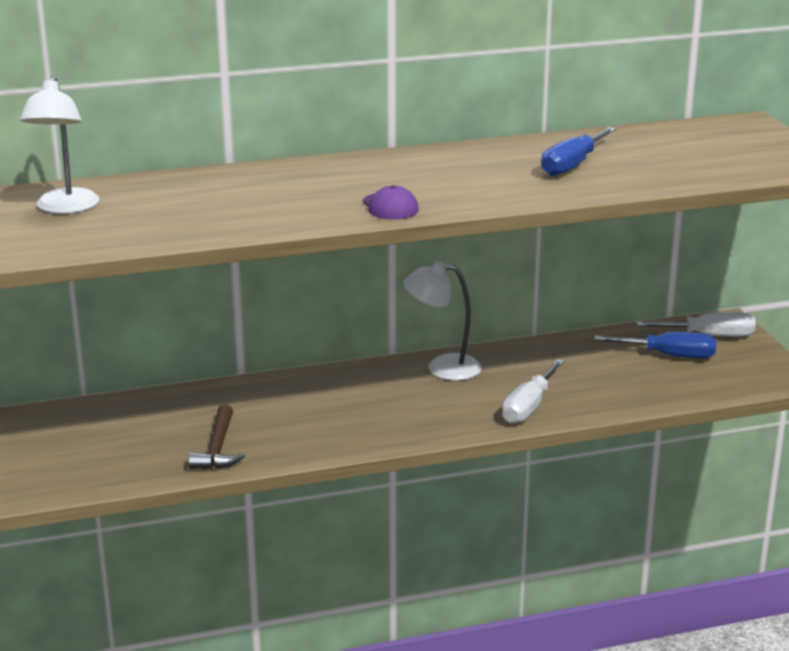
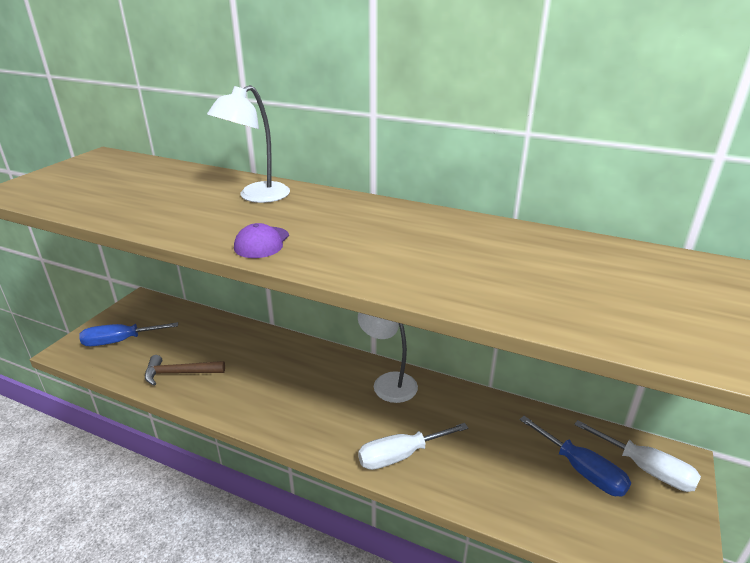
camera: 40 degrees right, 5 degrees up
white lamp [20,76,99,214] -> white lamp moved to [207,85,290,203]
brown hammer [188,405,245,469] -> brown hammer turned 45 degrees clockwise [145,355,225,386]
blue screwdriver [541,127,616,176] -> blue screwdriver moved to [79,322,178,346]

